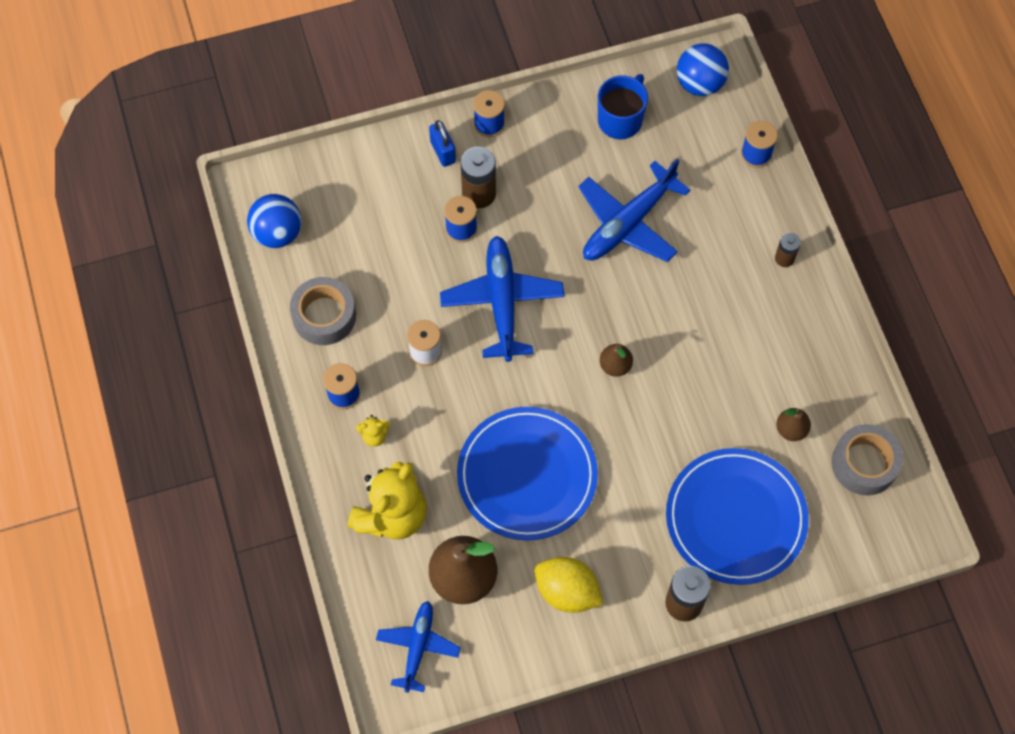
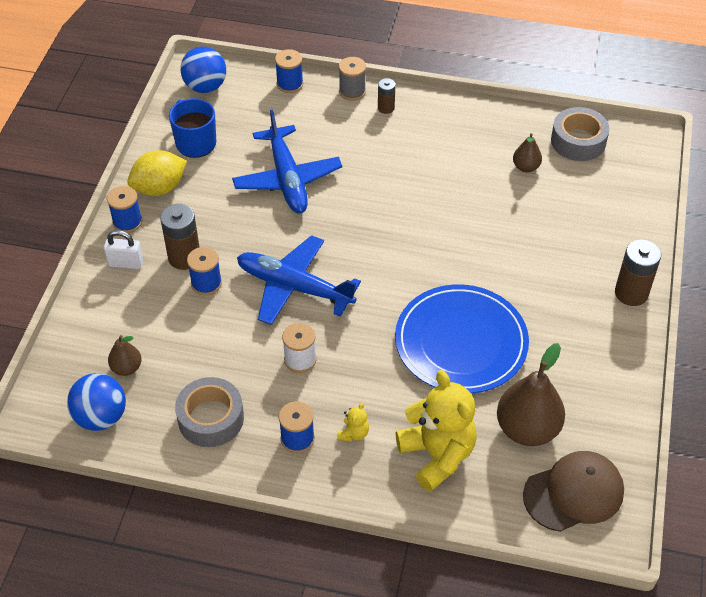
camera: 60 degrees left, 15 degrees down
blue plane [376,601,461,693] -> brown cap [523,451,624,532]
blue padlock [429,120,456,167] -> white padlock [104,230,143,269]
yellow lemon [534,557,603,613] -> yellow lemon moved to [127,150,187,196]
brown pear [600,344,633,377] -> brown pear moved to [108,335,142,376]
blue plate [666,448,809,585] -> none
none -> grey spool [339,57,366,101]

